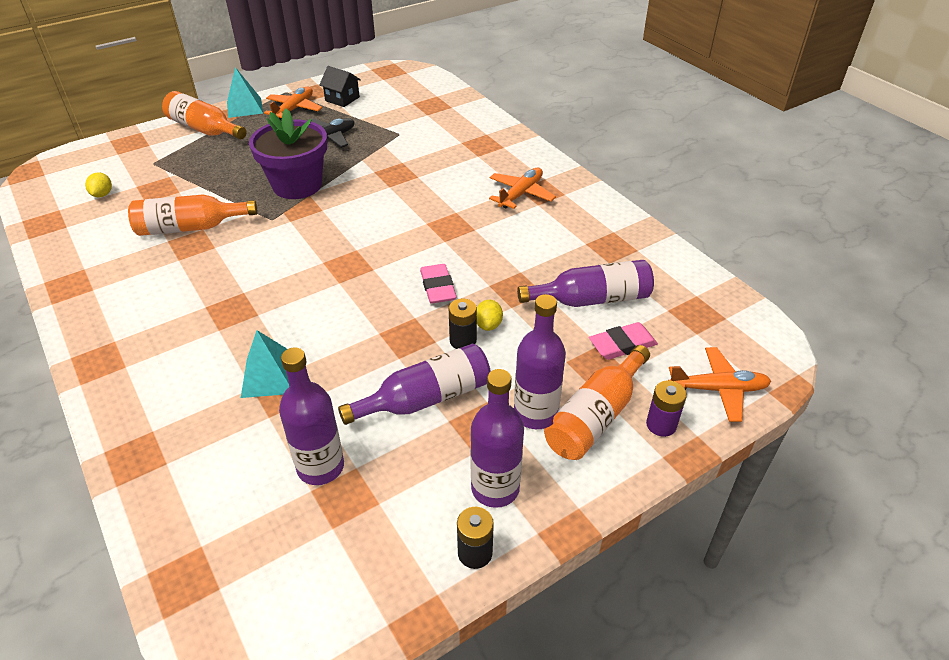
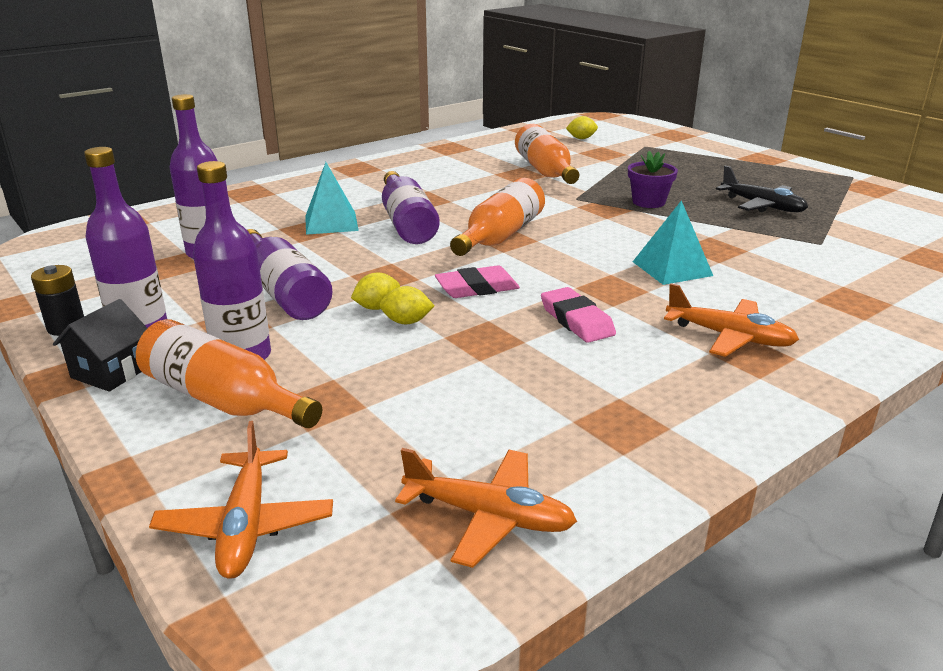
camera: 85 degrees right, 15 degrees down
orange bottle [162,91,246,139] -> orange bottle moved to [450,178,545,256]
turquoise pyramid [227,67,263,118] -> turquoise pyramid moved to [633,200,713,285]
purple flower pot [249,108,327,199] -> purple flower pot [628,151,678,208], size x0.54
orange plane [264,87,322,120] -> orange plane moved to [395,448,577,568]
black house [319,66,361,107] -> black house moved to [53,299,147,392]
black battery [449,298,477,349] -> yellow lemon [351,273,400,310]
purple bottle [517,260,654,307] -> purple bottle moved to [382,171,440,244]
pink eraser [589,322,658,360] -> pink eraser moved to [541,287,616,343]
purple battery [646,380,687,437] -> none

